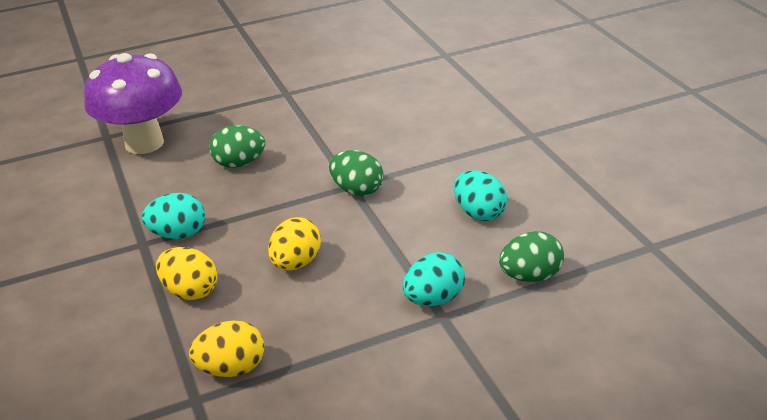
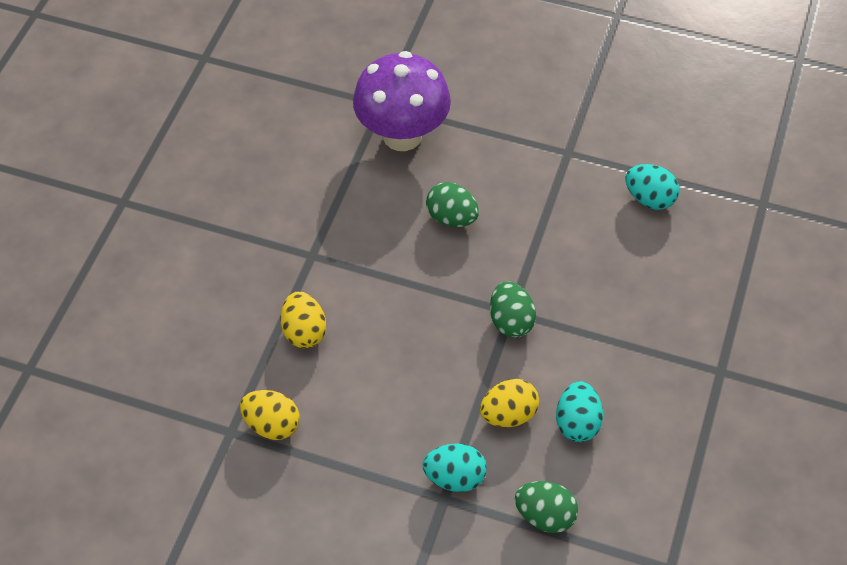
camera: 40 degrees right, 20 degrees up
turquoise egg [142,193,205,239] -> turquoise egg moved to [625,164,679,210]
yellow egg [268,217,321,271] -> yellow egg moved to [480,379,539,427]

